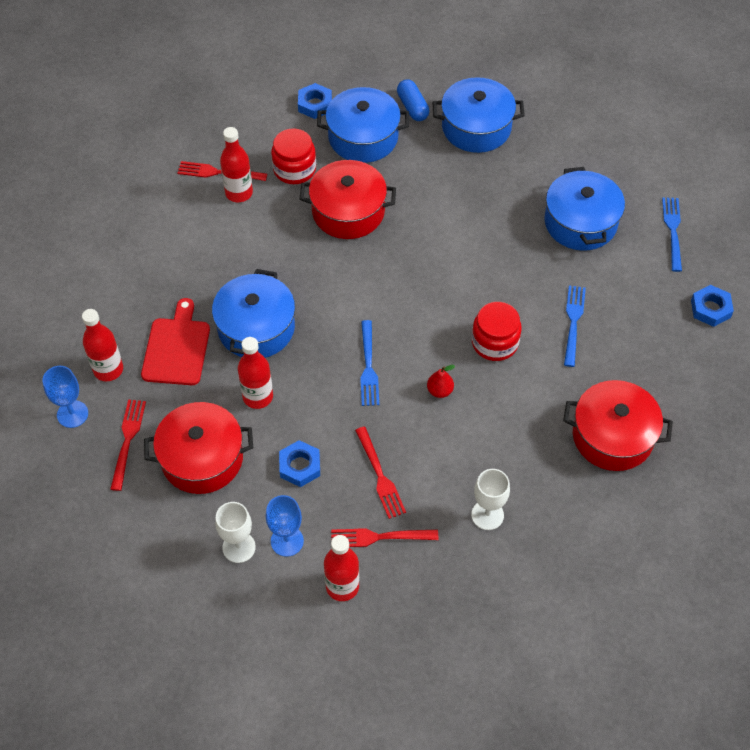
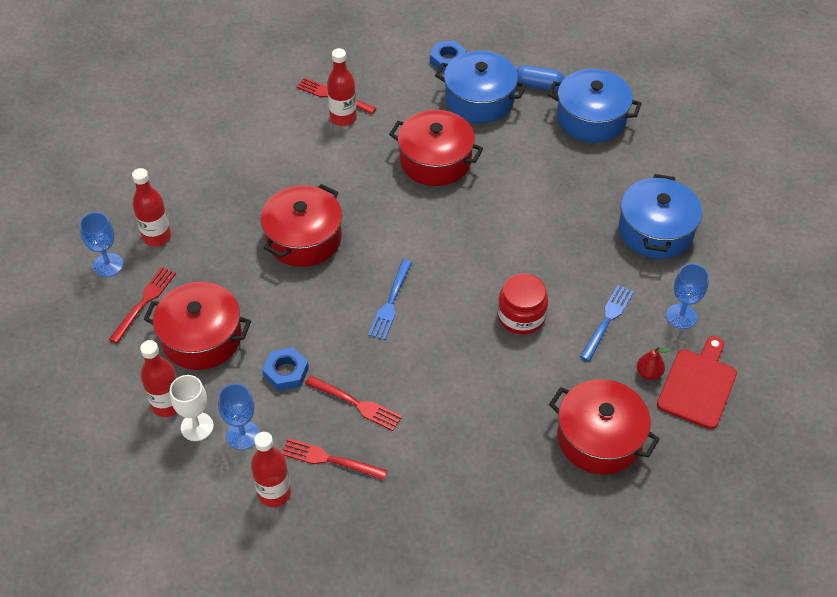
camera: 20 degrees right, 5 degrees down
red cutting board [141,298,210,385] -> red cutting board moved to [657,336,737,429]
blue pot [212,269,295,358] -> red pot [261,184,342,267]
red bottle [238,337,273,409] -> red bottle moved to [140,340,177,417]
red jar [271,128,316,184] -> none
red fork [355,427,406,519] -> red fork turned 60 degrees counterclockwise [305,376,402,431]
blue capsule [397,79,429,121] -> blue capsule turned 75 degrees counterclockwise [516,65,564,90]
red pear [427,365,455,398] -> red pear moved to [637,347,670,380]
white goblet [471,469,510,530] -> none
blue fork [662,197,682,272] -> none
blue nut [691,285,734,327] -> none
none -> blue goblet [666,263,709,329]

